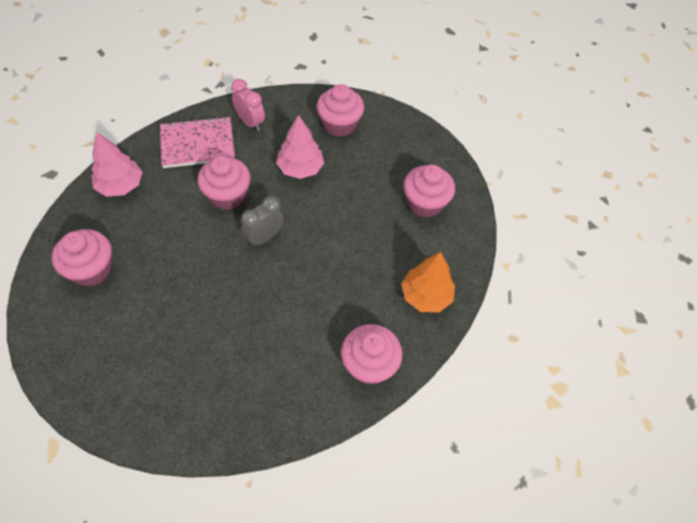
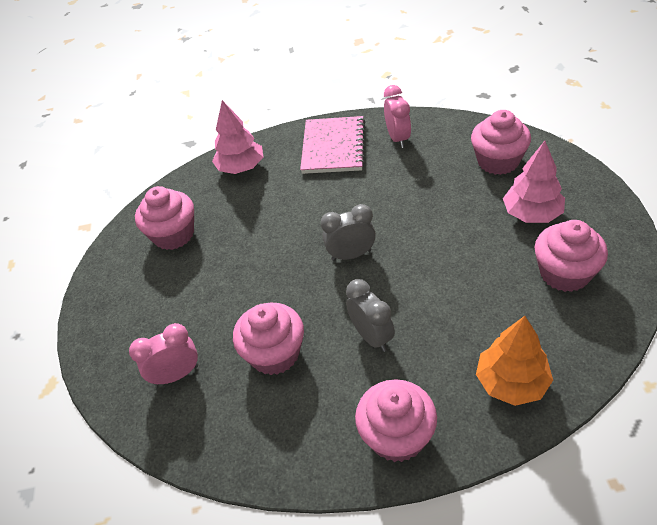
camera: 40 degrees right, 10 degrees down
pink notebook [160,116,235,168] -> pink notebook turned 75 degrees clockwise [300,116,366,174]
pink cupcake [198,156,250,210] -> pink cupcake moved to [233,303,304,375]
pink tree [276,115,324,179] -> pink tree moved to [503,141,565,223]
none -> pink clock [129,323,198,386]
none -> grey clock [346,279,395,352]

